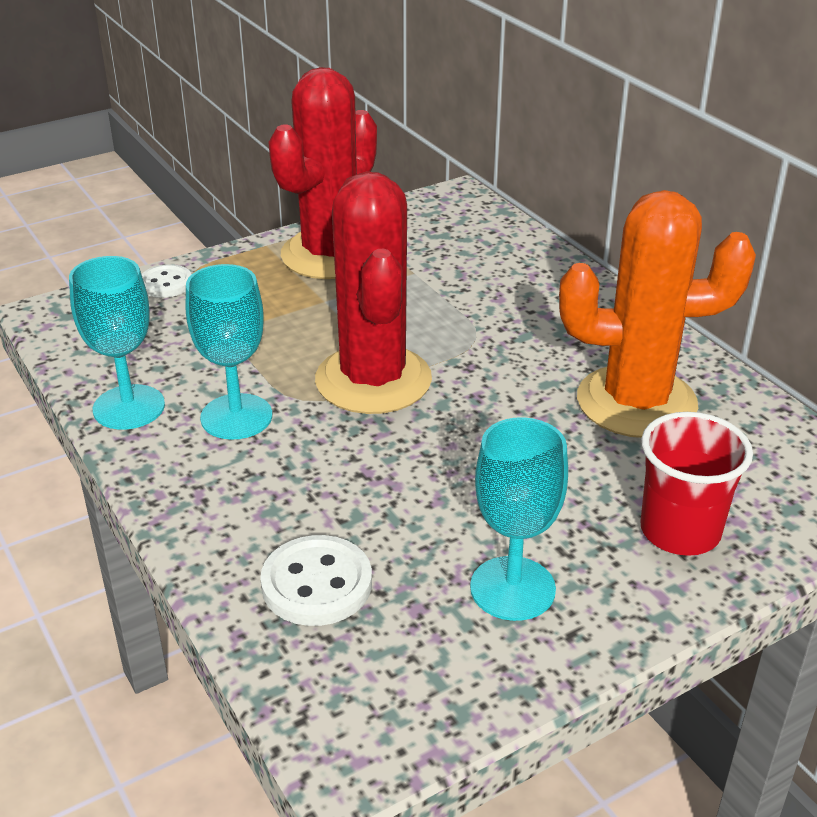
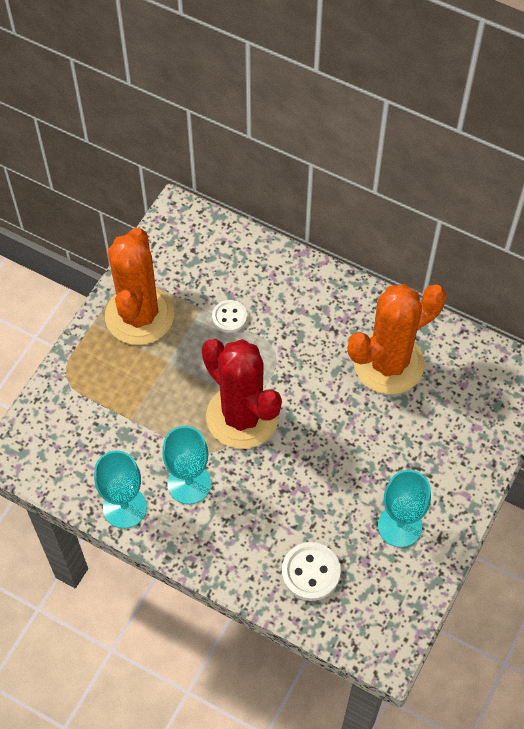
camera: 30 degrees left, 25 degrees up
white button [141,264,192,298] -> white button moved to [212,300,247,333]
red cactus [268,67,377,279] -> orange cactus [105,228,174,345]
red cup [641,412,753,556] -> none

